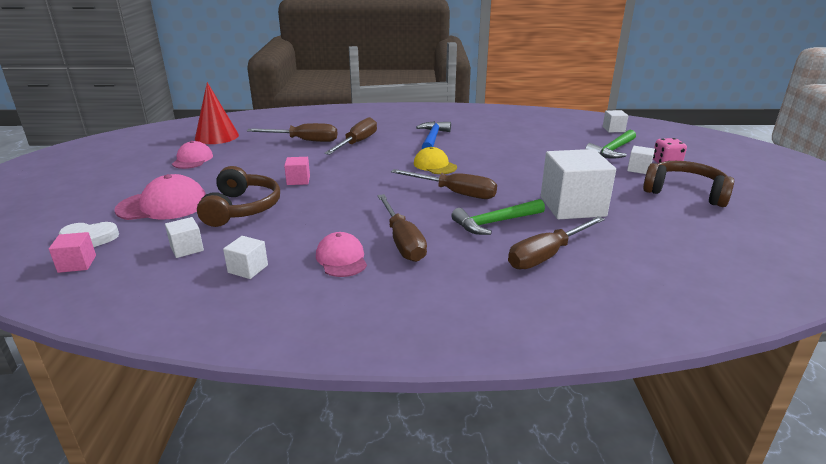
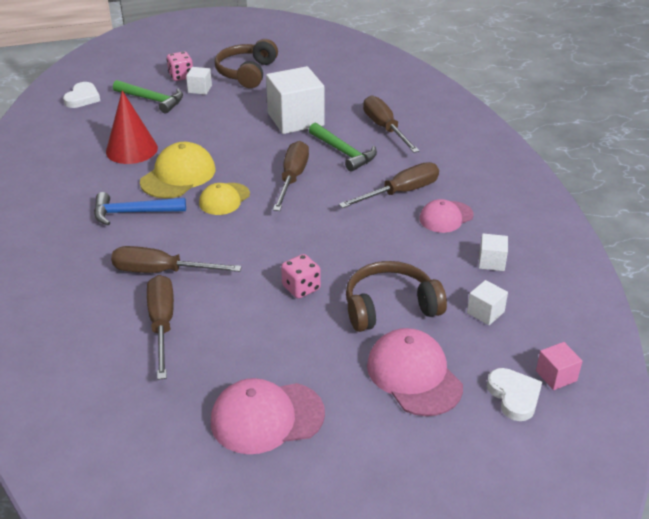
camera: 105 degrees left, 10 degrees up
pink cap [172,141,213,169] -> pink cap [211,378,325,454], size x1.54
red cone [195,82,239,144] -> red cone moved to [106,91,158,164]
pink cube [284,157,310,185] -> pink dice [281,254,321,299]
brown screwdriver [508,216,605,270] -> brown screwdriver turned 150 degrees counterclockwise [363,95,419,153]
white cube [603,110,628,132] -> white heart [63,82,100,108]
none -> yellow cap [140,142,215,198]

